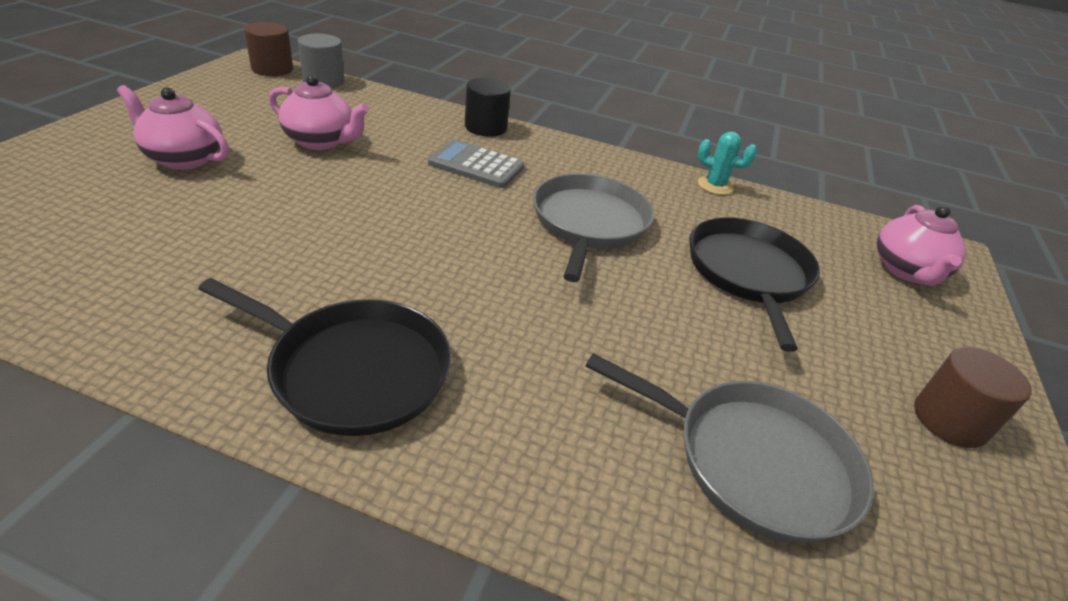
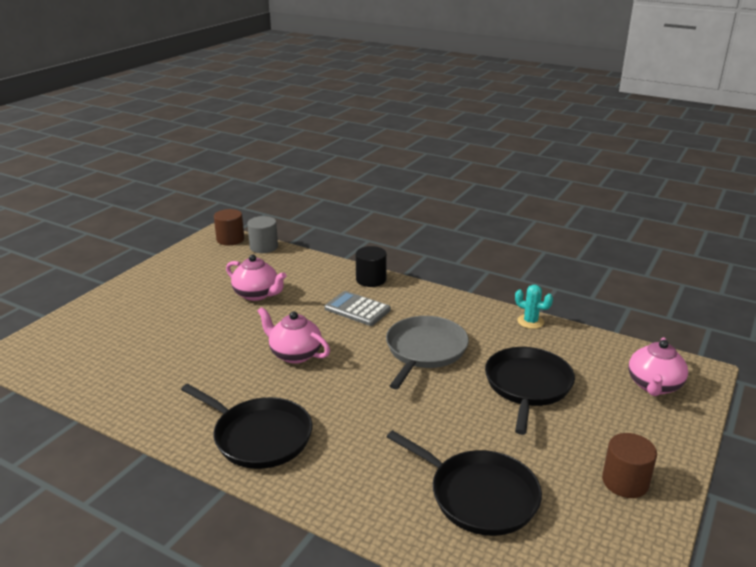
camera: 15 degrees right, 10 degrees down
pink teapot [117,85,229,170] -> pink teapot moved to [257,307,330,364]
grey pan [586,353,874,543] -> black pan [387,430,542,536]

